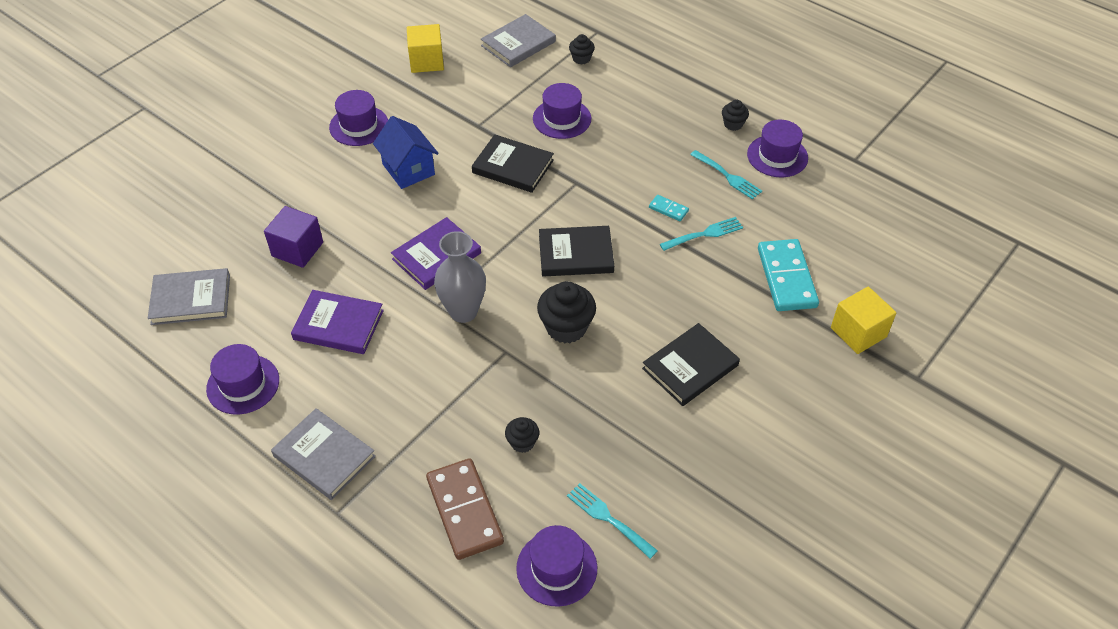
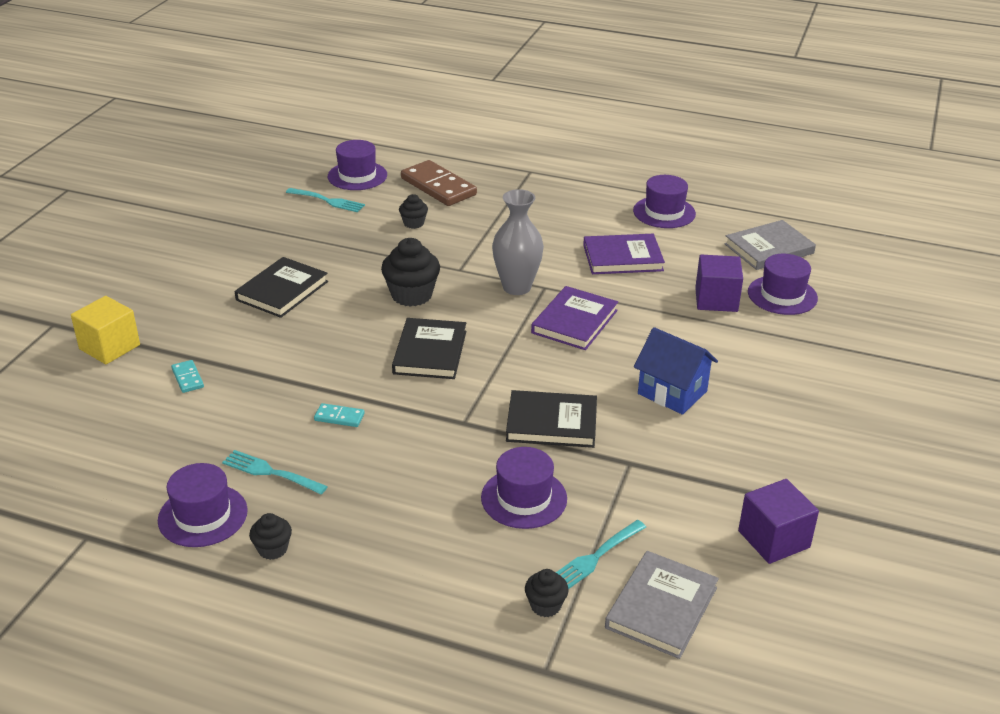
camera: 160 degrees right, 15 degrees down
grey book [271,408,376,500] -> none
purple hat [329,90,388,146] -> purple hat moved to [748,254,818,315]
yellow cube [407,24,444,73] -> purple cube [738,479,819,564]
black book [539,226,614,277] -> black book turned 60 degrees counterclockwise [392,318,466,379]
turquoise fork [660,217,743,251] -> turquoise fork moved to [556,520,646,589]
turquoise domino [758,239,819,311] -> turquoise domino [171,360,204,393], size x0.45

